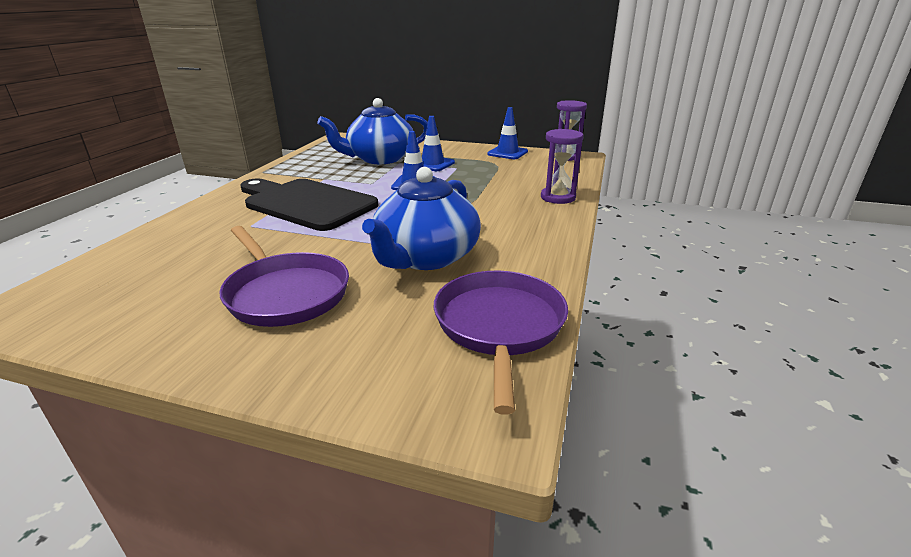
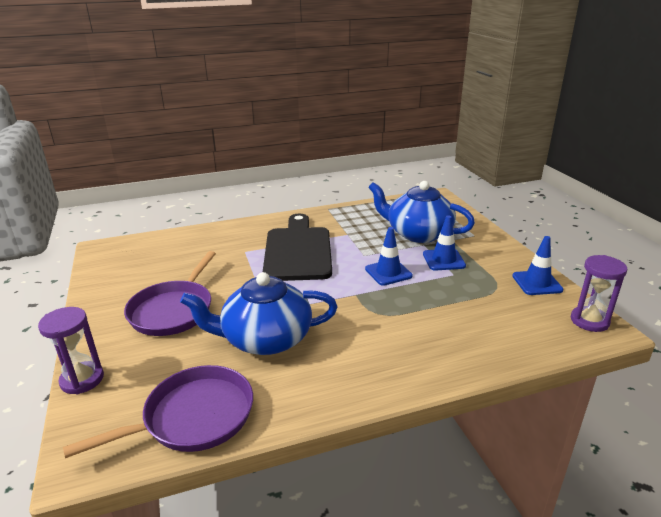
camera: 55 degrees right, 0 degrees up
purple hourglass [541,129,584,204] -> purple hourglass moved to [38,307,104,394]

